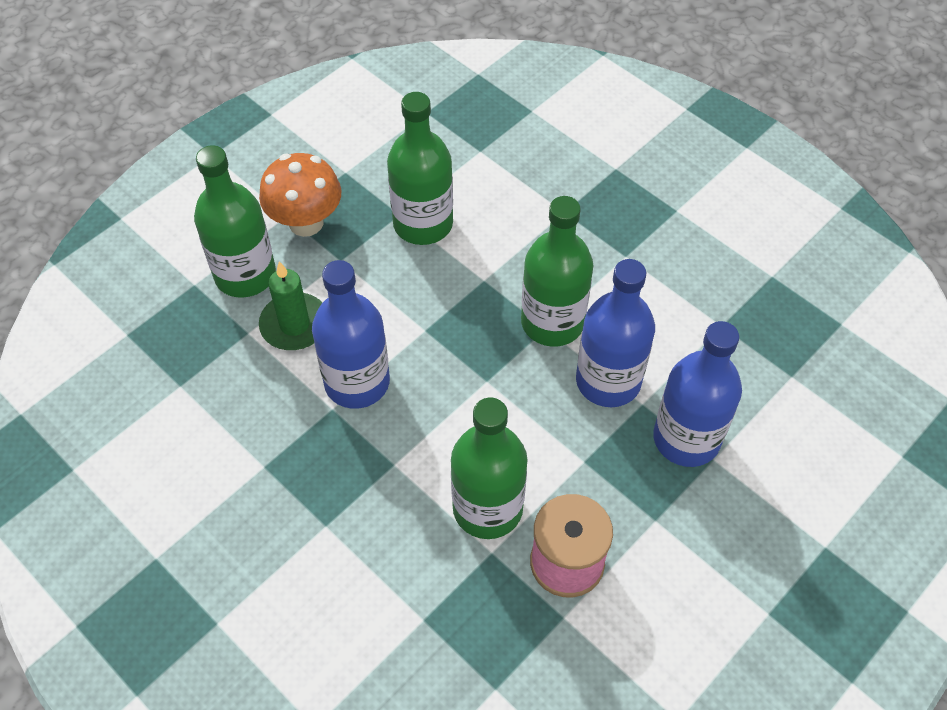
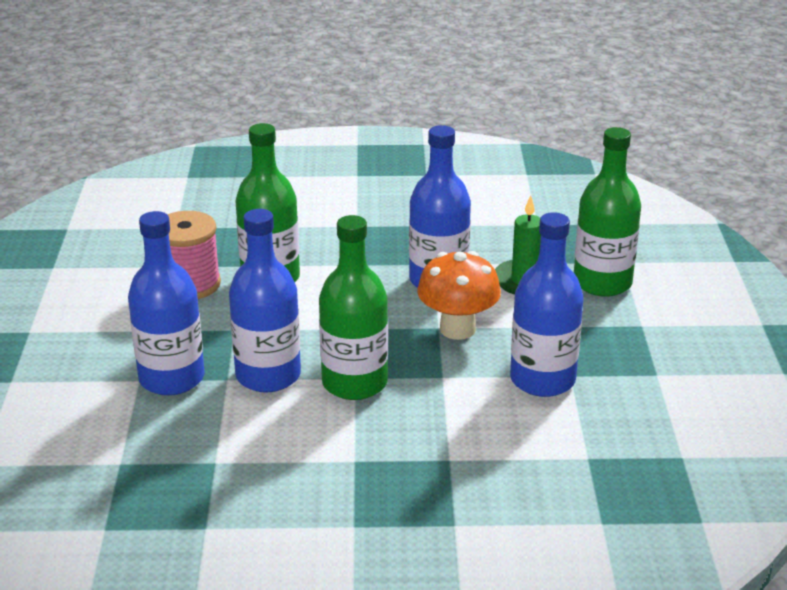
camera: 135 degrees right, 25 degrees down
orange mushroom [259,153,342,237] -> orange mushroom moved to [417,251,501,340]
green bottle [387,92,453,245] -> blue bottle [510,212,584,397]

